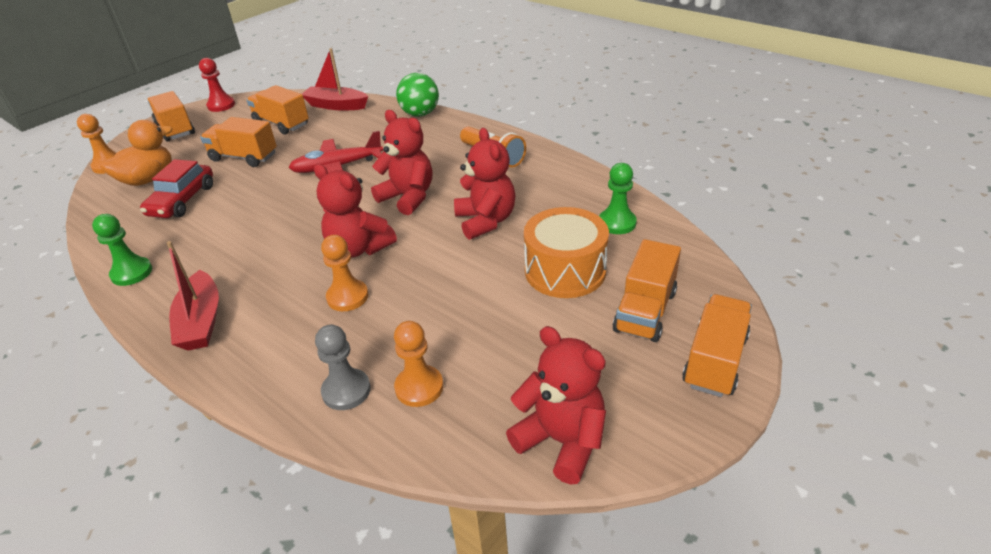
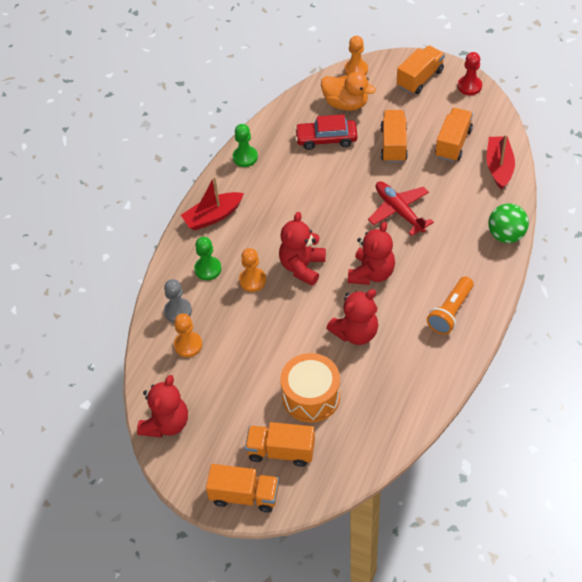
camera: 75 degrees right, 15 degrees up
green pawn [599,163,637,234] -> green pawn moved to [194,237,222,280]

